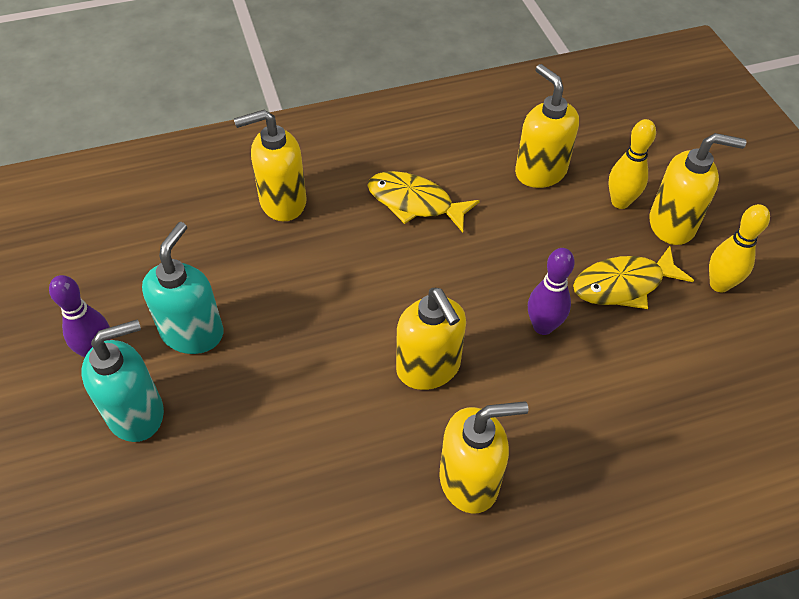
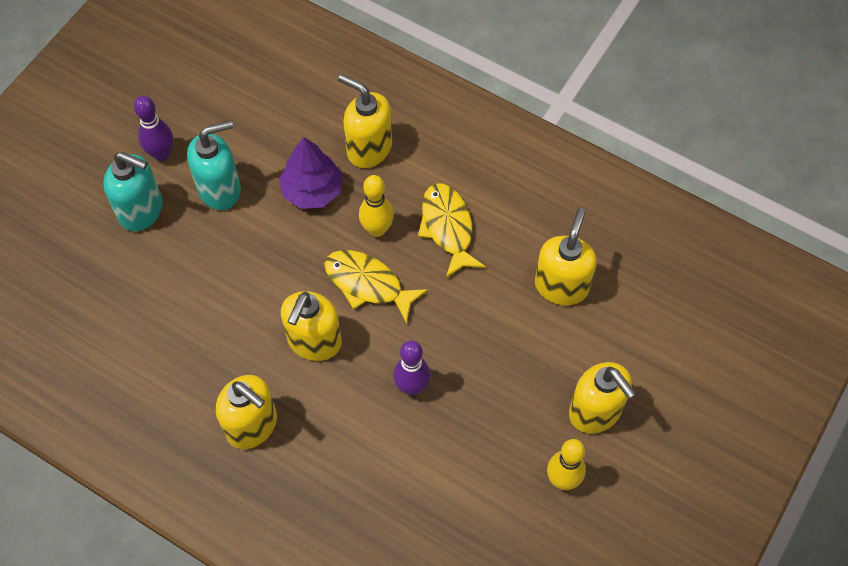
camera: 50 degrees right, 10 degrees up
yellow fish [573,246,694,309] -> yellow fish moved to [324,250,428,324]
yellow bowling pin [609,119,656,209] -> yellow bowling pin moved to [359,175,394,237]
none -> purple tree [279,137,343,209]

